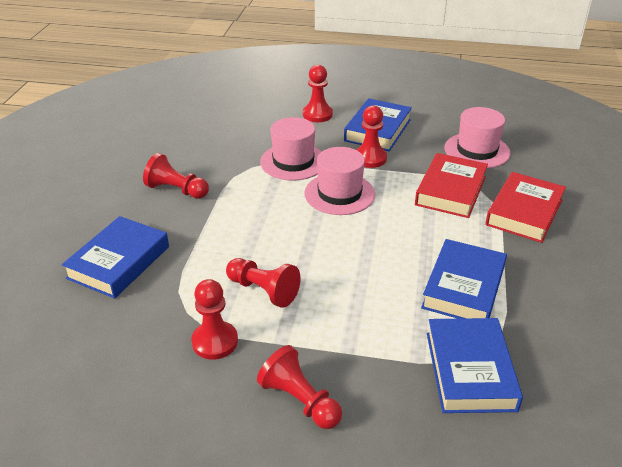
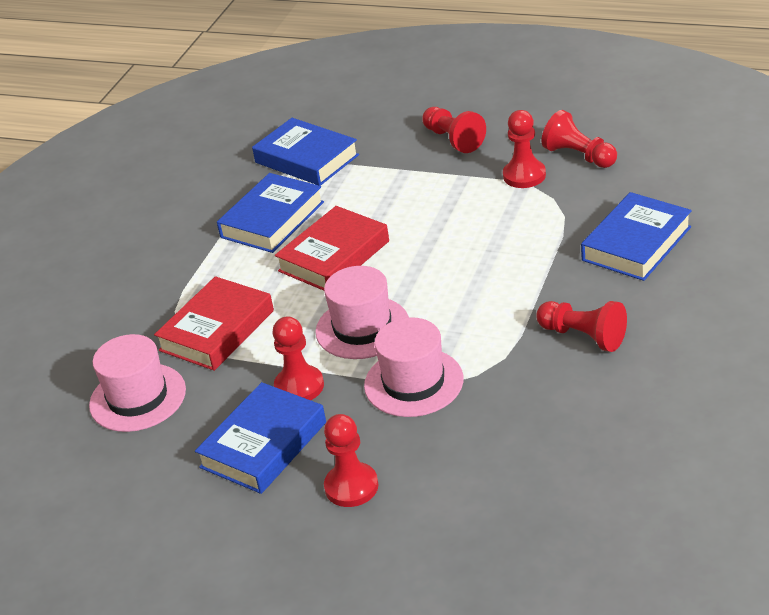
camera: 165 degrees left, 0 degrees up
red pawn [226,258,301,308] -> red pawn moved to [541,110,617,168]
blue book [427,318,523,413] -> blue book turned 60 degrees counterclockwise [252,118,359,186]
red book [485,172,566,243] -> red book moved to [275,206,389,291]

